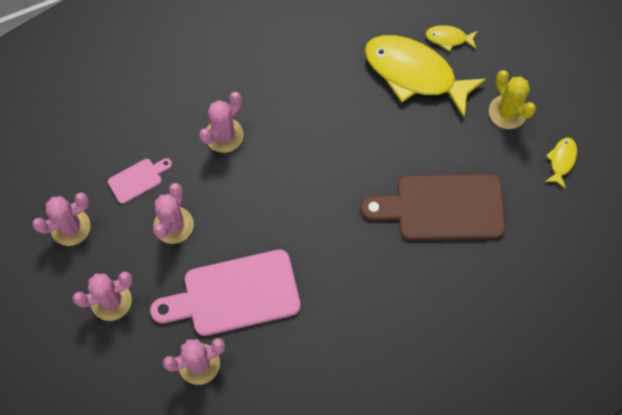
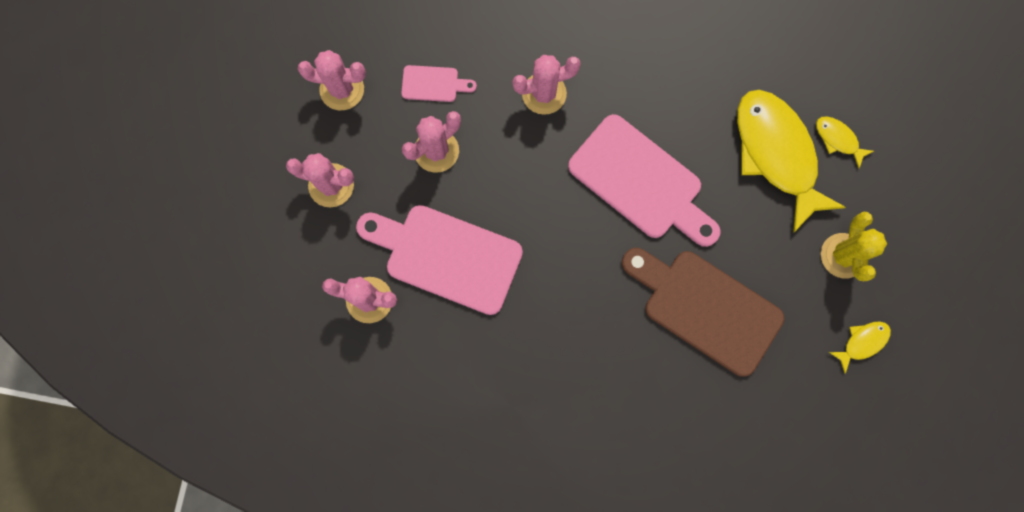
camera: 35 degrees right, 10 degrees up
none -> pink cutting board [568,114,721,247]

